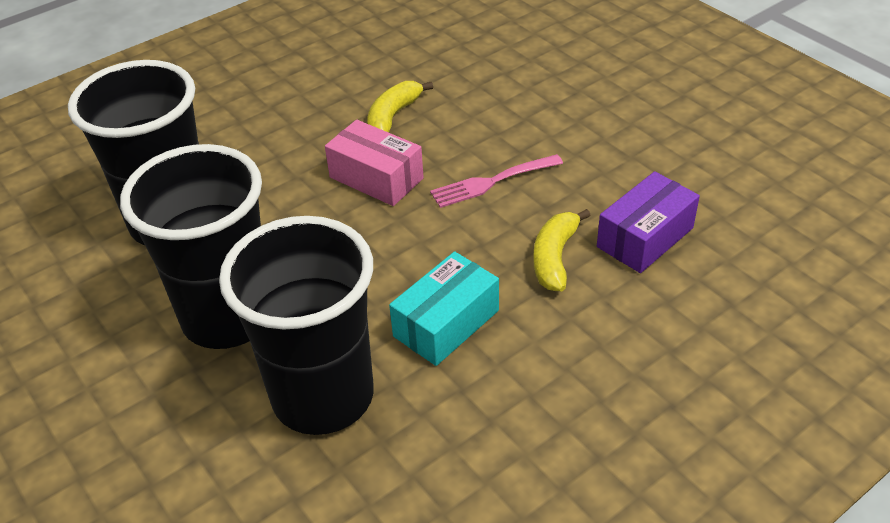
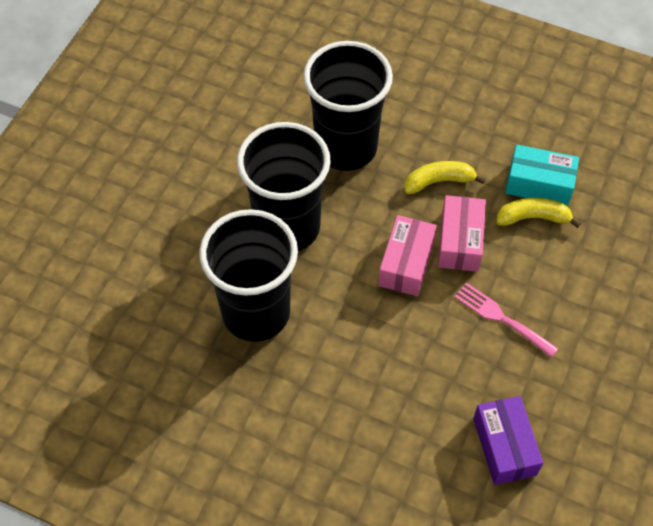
camera: 60 degrees right, 15 degrees up
turquoise box [389,251,499,366] -> turquoise box moved to [505,145,579,206]
yellow banana [533,209,591,291] -> yellow banana moved to [404,161,486,194]
purple box [597,171,700,273] -> purple box turned 60 degrees clockwise [473,396,543,485]
none -> pink box [378,215,437,296]

